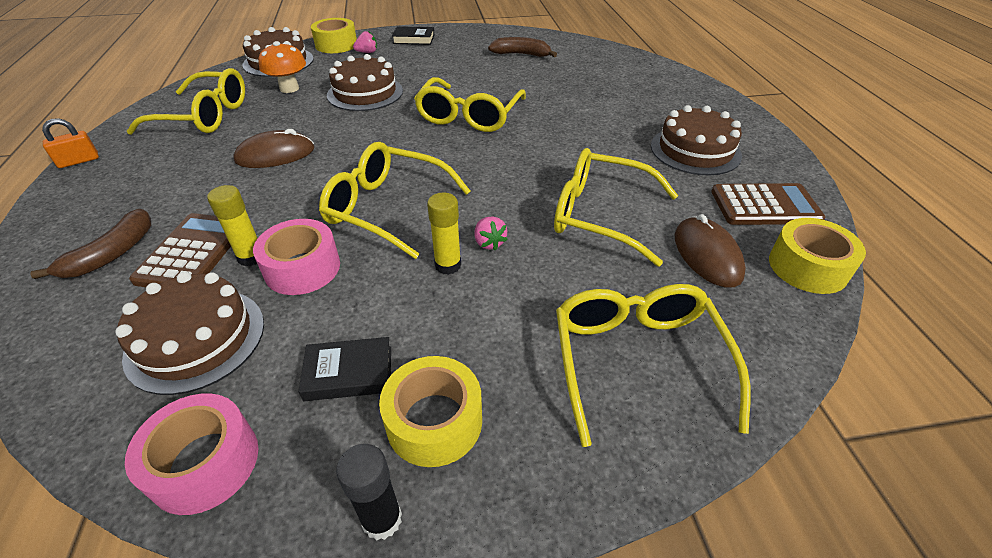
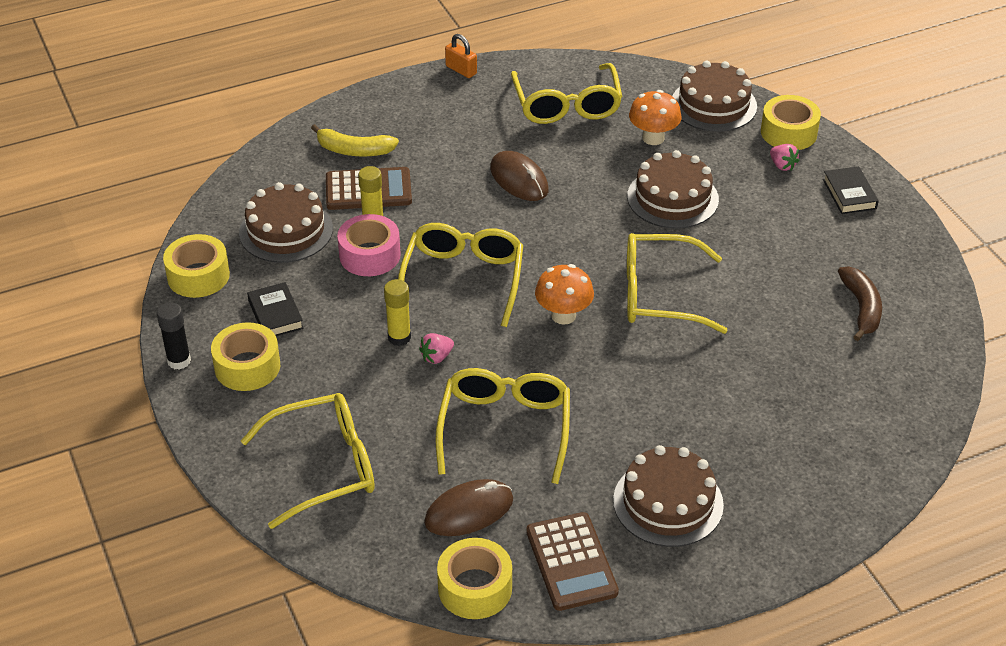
camera: 75 degrees right, 0 degrees up
brown banana [30,209,151,279] -> yellow banana [311,124,399,156]
pink tape [125,393,258,515] -> yellow tape [163,234,230,298]
none -> orange mushroom [535,264,594,325]

